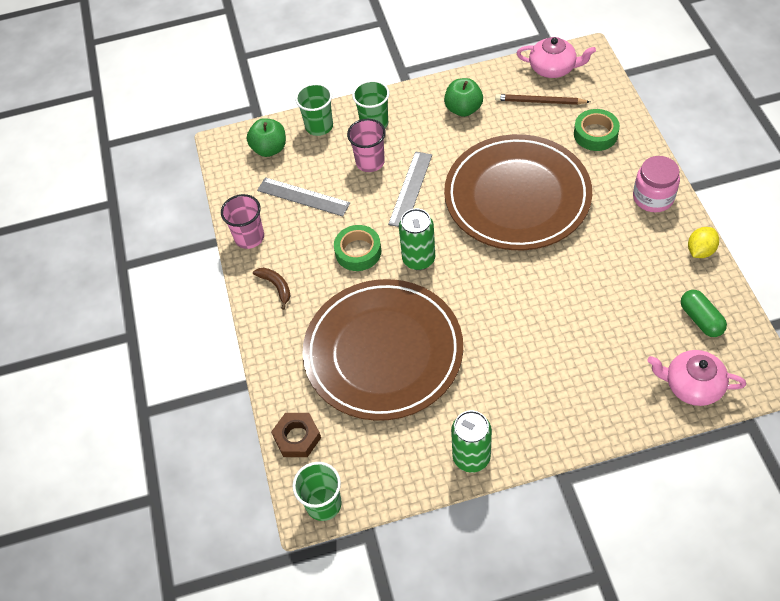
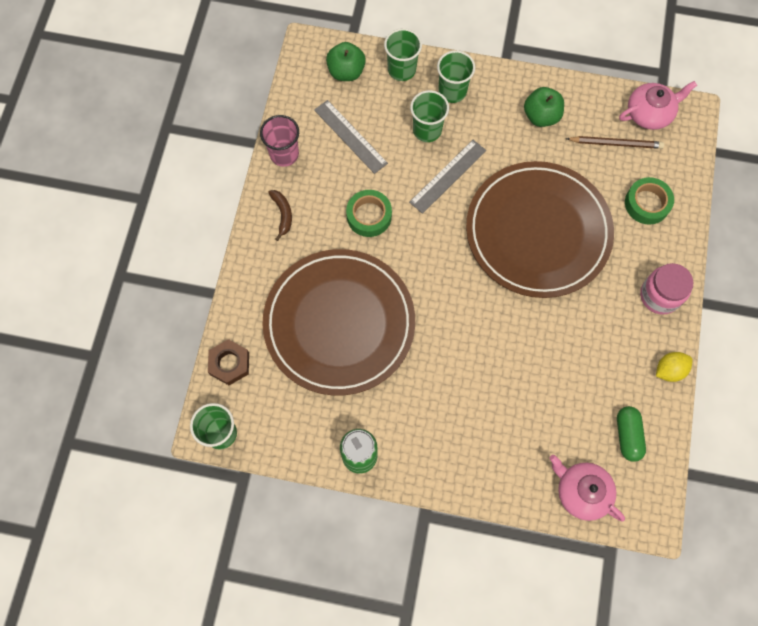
camera: 20 degrees right, 15 degrees up
pink cup [347,119,386,172] -> green cup [410,90,449,142]
green can [399,208,435,270] -> none
brown pencil [495,94,590,105] -> brown pencil turned 150 degrees clockwise [566,136,664,149]
pink teapot [517,37,596,78] -> pink teapot turned 60 degrees counterclockwise [619,81,697,130]

